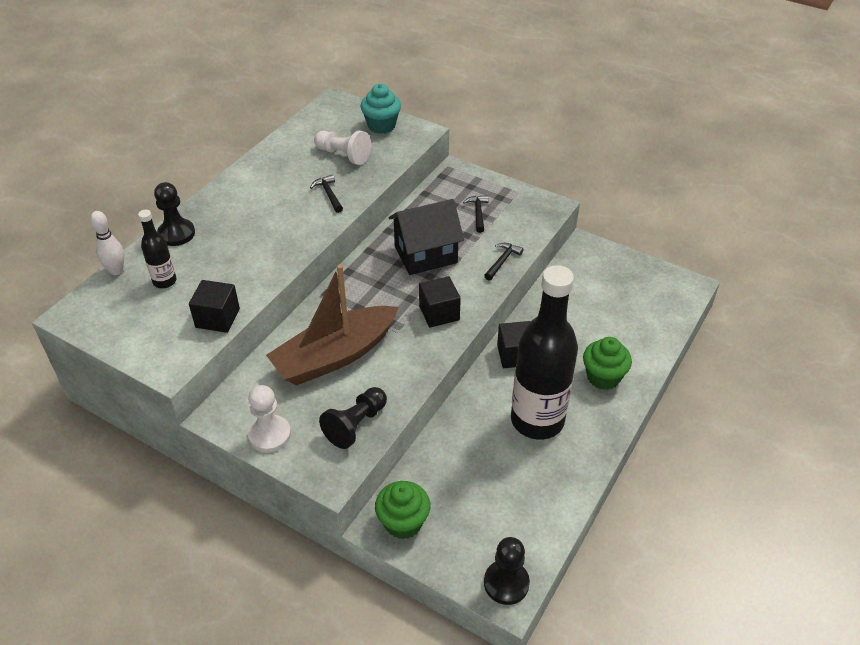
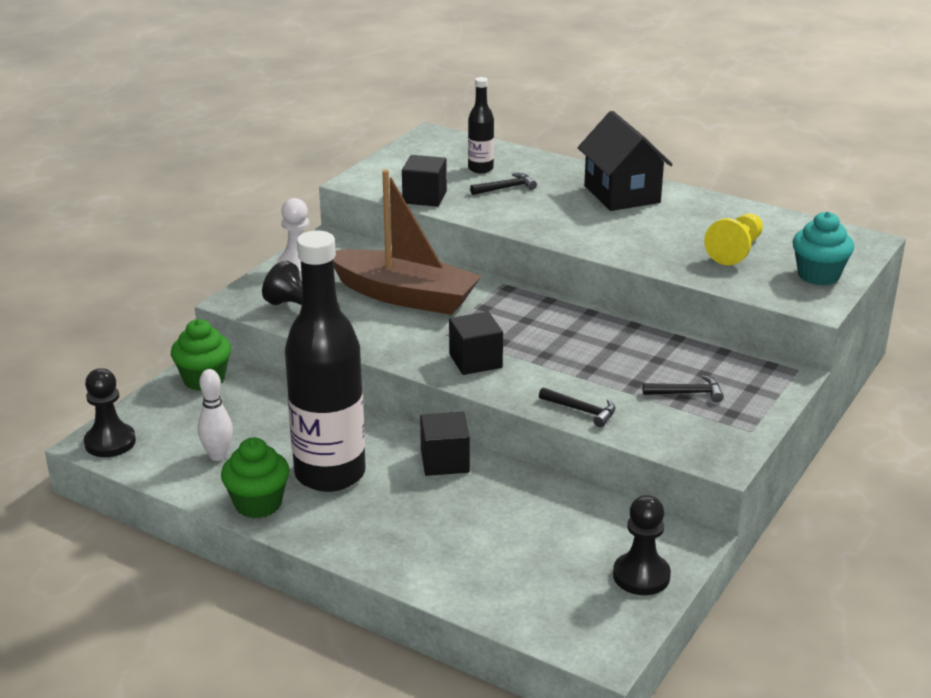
camera: 90 degrees right, 15 degrees down
white bowling pin [90,211,125,275] -> white bowling pin moved to [198,369,233,461]
black pawn [154,182,195,246] -> black pawn moved to [613,495,671,595]
brown boat [266,265,399,385] -> brown boat turned 150 degrees clockwise [333,170,481,315]
black hammer [310,174,343,213] -> black hammer moved to [470,173,537,195]
white pawn [314,131,371,165] -> yellow pawn [704,213,763,265]
black house [388,199,464,275] -> black house moved to [578,111,673,211]
green cupcake [583,337,632,390] -> green cupcake moved to [221,438,290,518]

